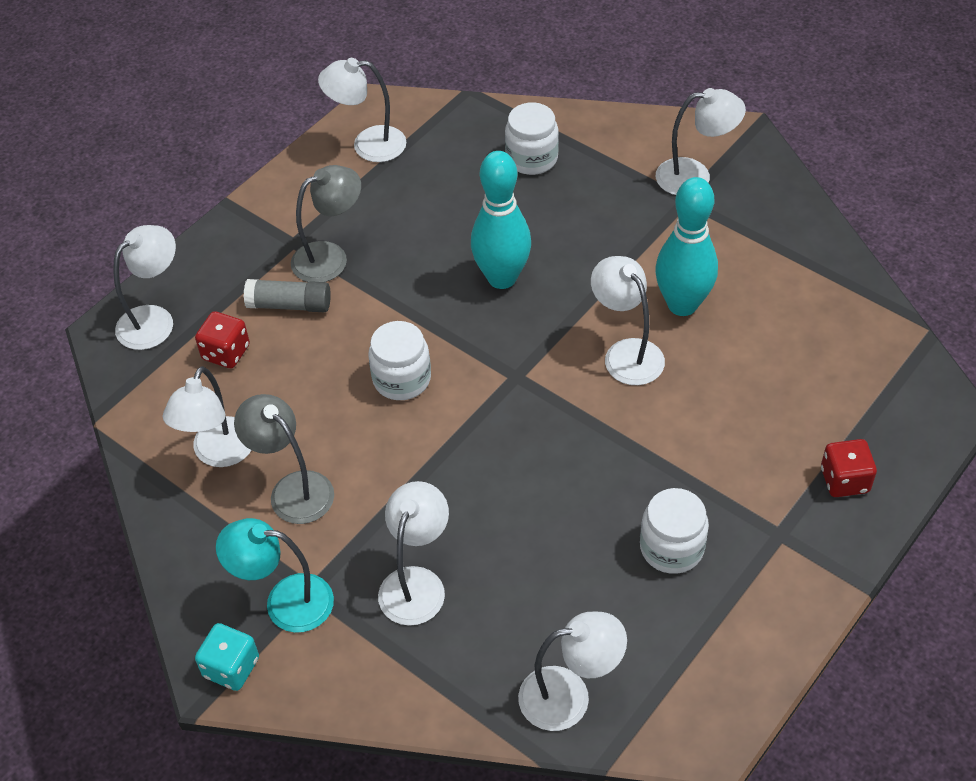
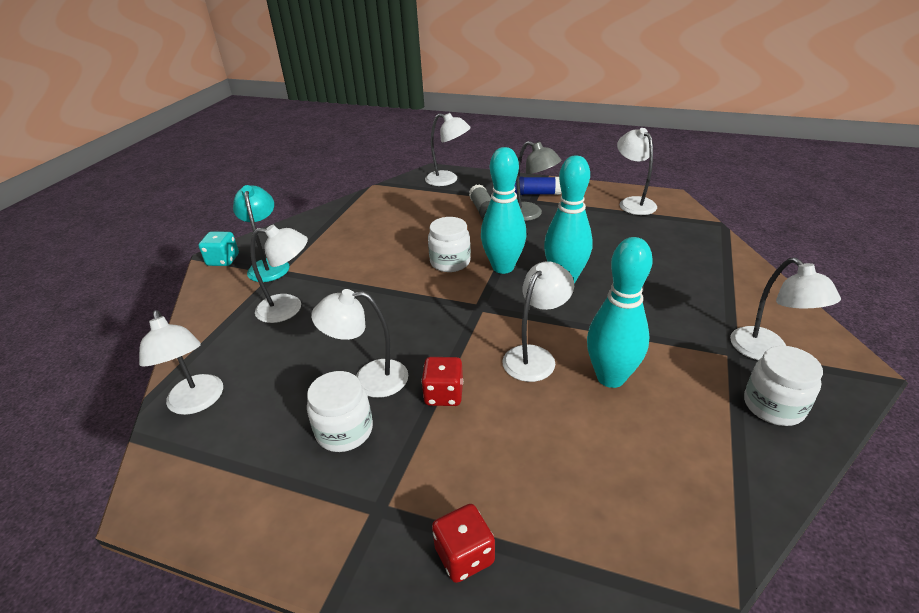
camera: 70 degrees right, 15 degrees down
white lamp [163,366,251,467] -> white lamp moved to [311,289,408,398]
red dice [195,311,250,368] -> red dice moved to [421,357,463,406]
grey lamp [234,394,334,524] -> none
white jar [505,102,559,175] -> white jar moved to [744,346,823,426]
none -> turquoise bowling pin [481,147,527,274]
none -> blue glue stick [514,177,561,195]

